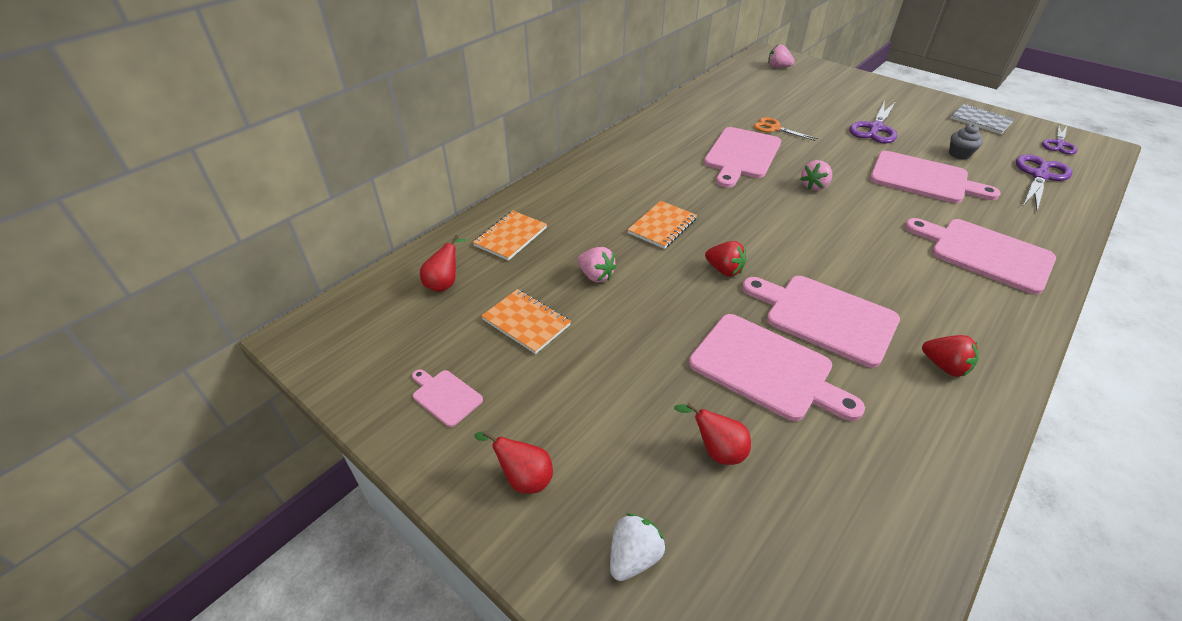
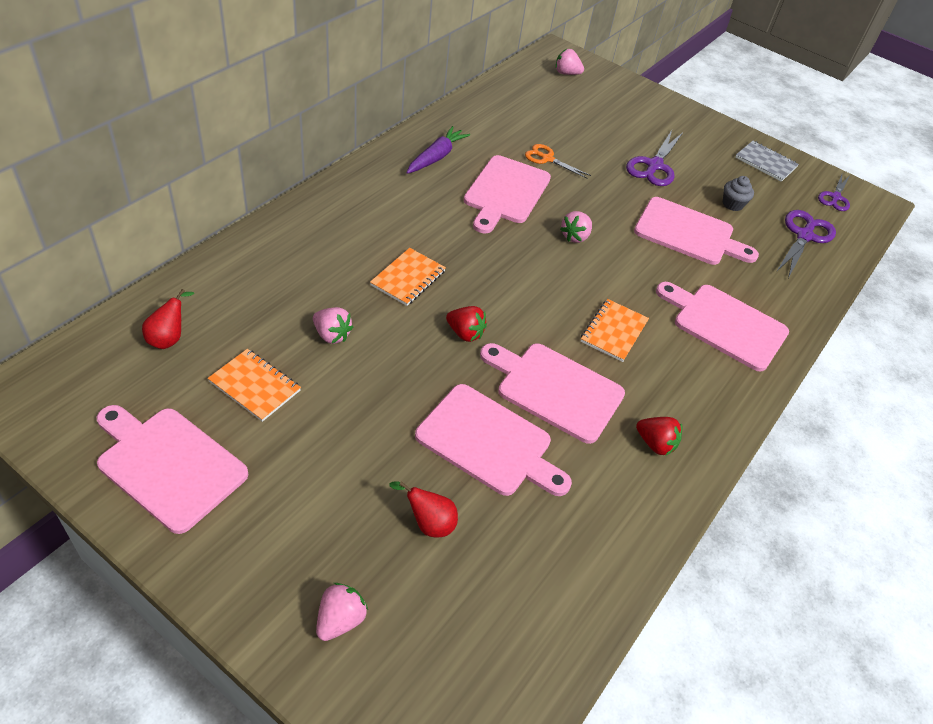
camera: 10 degrees left, 5 degrees up
pink cutting board [412,369,483,427] -> pink cutting board [97,405,248,534], size x2.10
orange notebook [473,211,547,261] -> orange notebook moved to [580,299,649,362]
red pear [475,431,553,494] -> none
white strawberry [610,513,665,581] -> pink strawberry [316,583,368,641]
none -> purple carrot [406,126,470,174]

